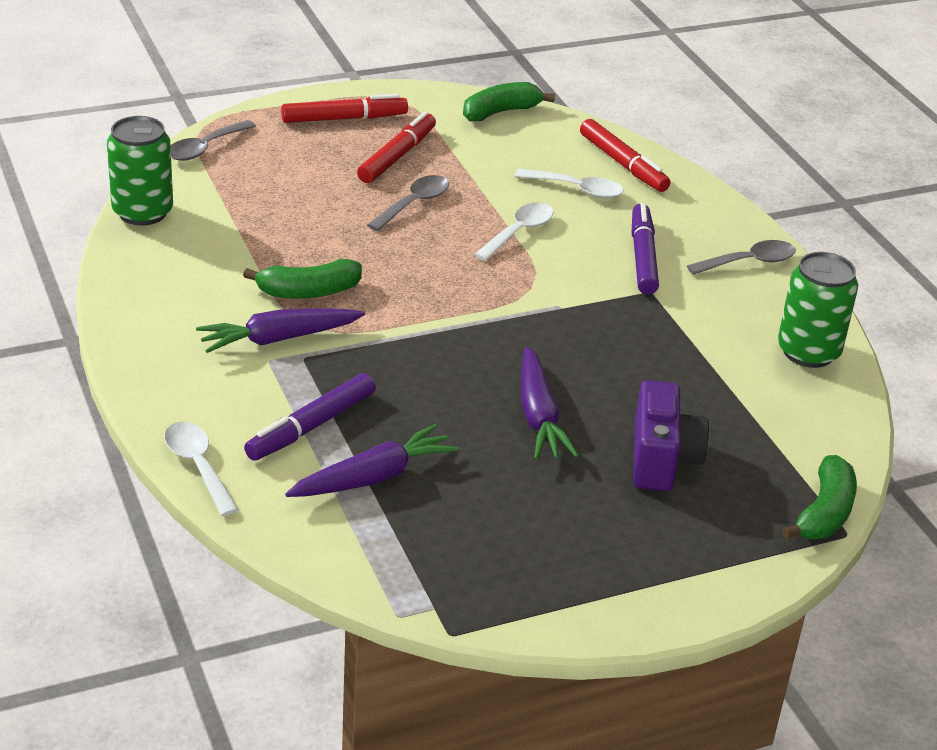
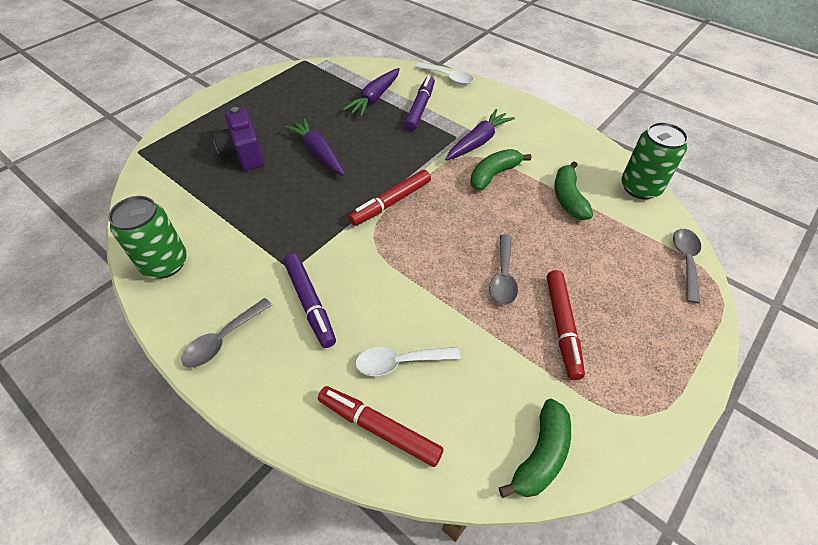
camera: 155 degrees right, 15 degrees up
red marker [281,94,408,123] -> red marker moved to [348,170,431,226]
white spoon [474,202,553,261] -> none
green banana [782,455,857,539] -> green banana moved to [554,161,593,220]

